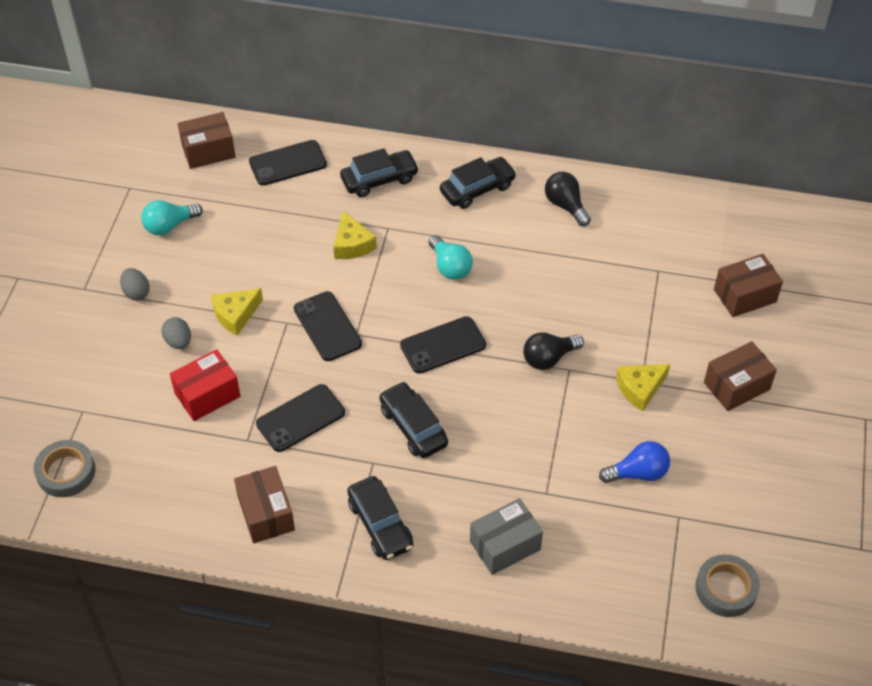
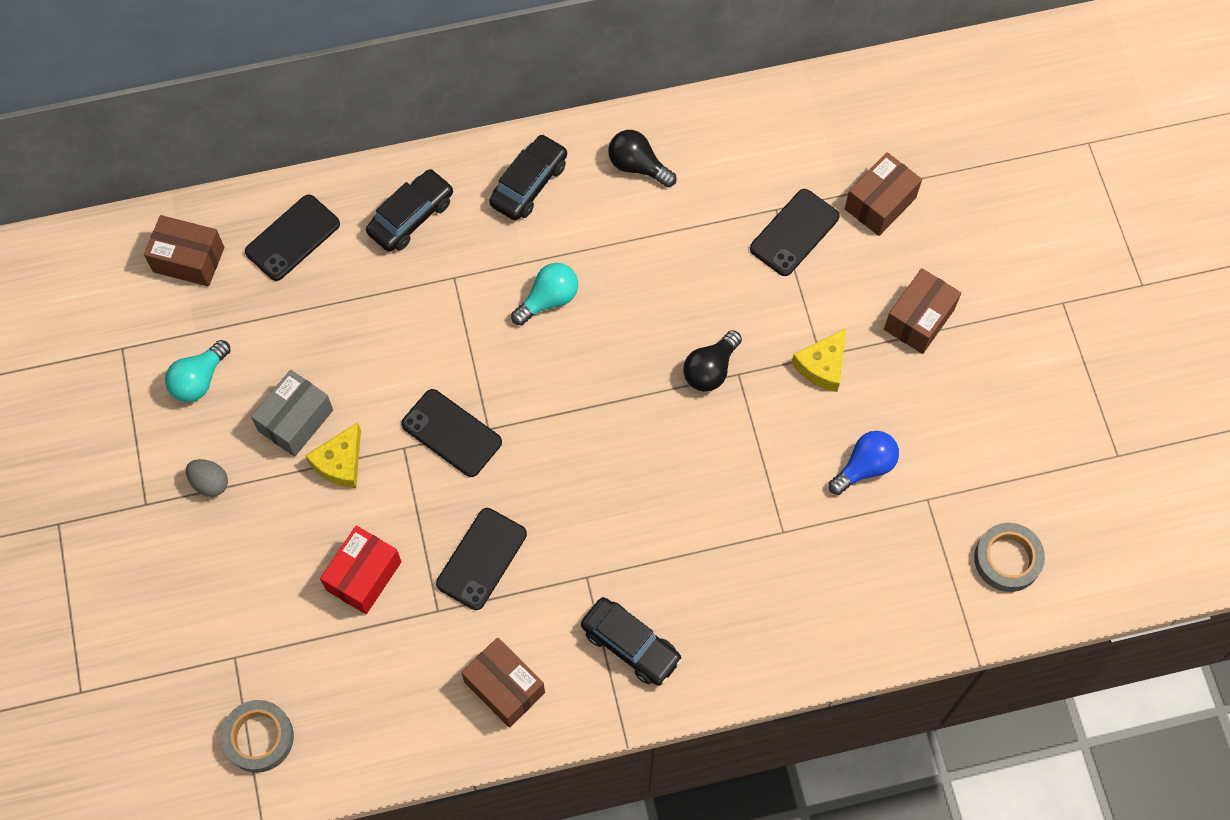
camera: 25 degrees left, 15 degrees up
grey egg [161,317,191,349] -> none
brown box [178,112,236,169] -> brown box turned 60 degrees clockwise [144,215,224,287]
yellow cheese [333,211,377,259] -> none
black car [379,381,448,458] -> none
black phone [400,316,486,374] -> black phone moved to [750,189,840,276]
turquoise light bulb [429,235,473,280] -> turquoise light bulb turned 75 degrees counterclockwise [511,263,578,326]
grey box [470,498,543,575] -> grey box moved to [251,370,333,457]

